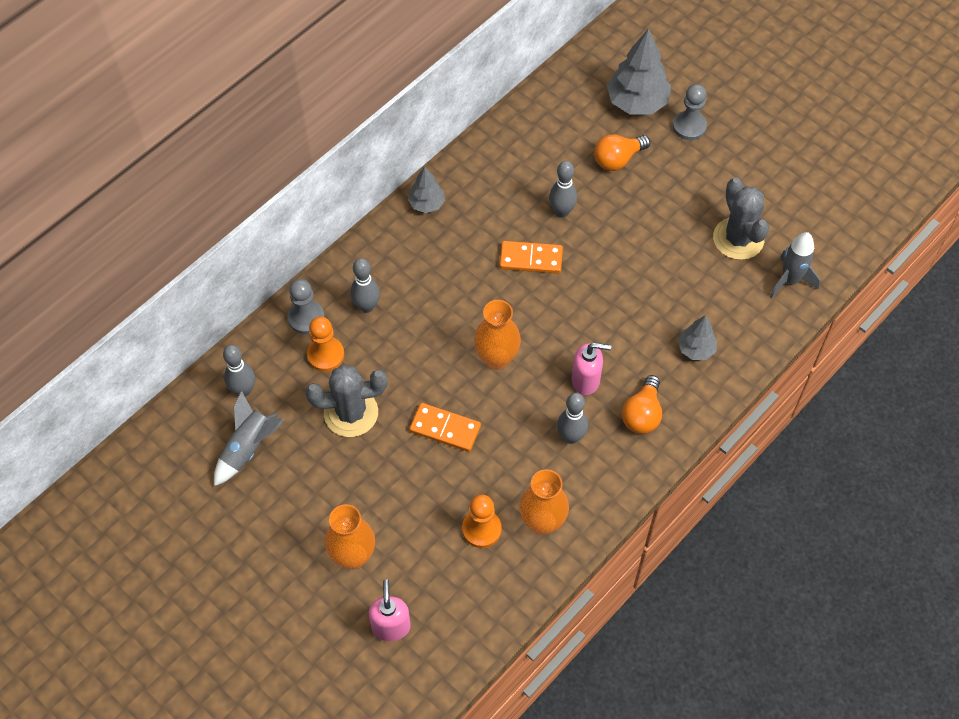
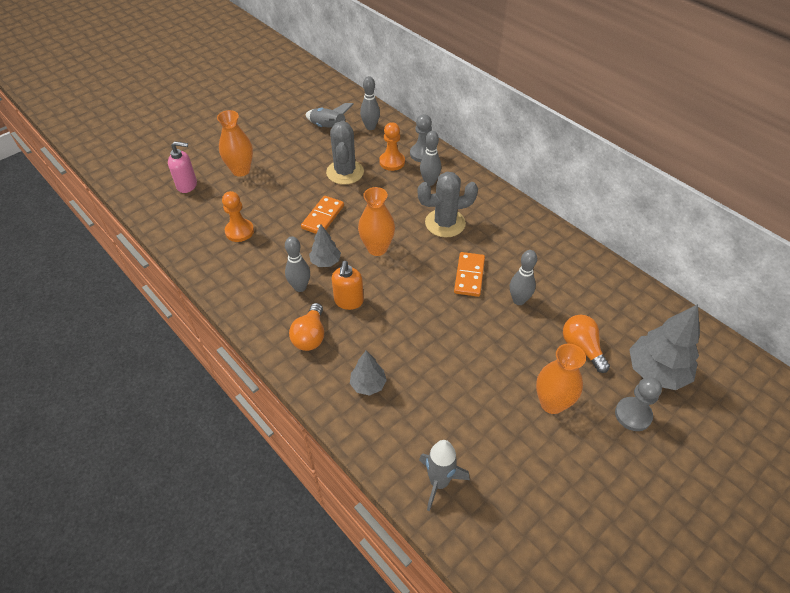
camera: 95 degrees right, 10 degrees down
grey tree [408,166,445,213] -> grey tree moved to [309,224,341,267]
orange vase [519,469,569,535] -> orange vase moved to [536,344,586,414]
pink soap dispenser [572,343,611,395] -> orange soap dispenser [332,261,364,310]
orange light bulb [622,375,662,434] -> orange light bulb turned 105 degrees counterclockwise [289,303,324,351]
grey cactus [713,178,769,260] -> grey cactus moved to [418,172,478,238]

